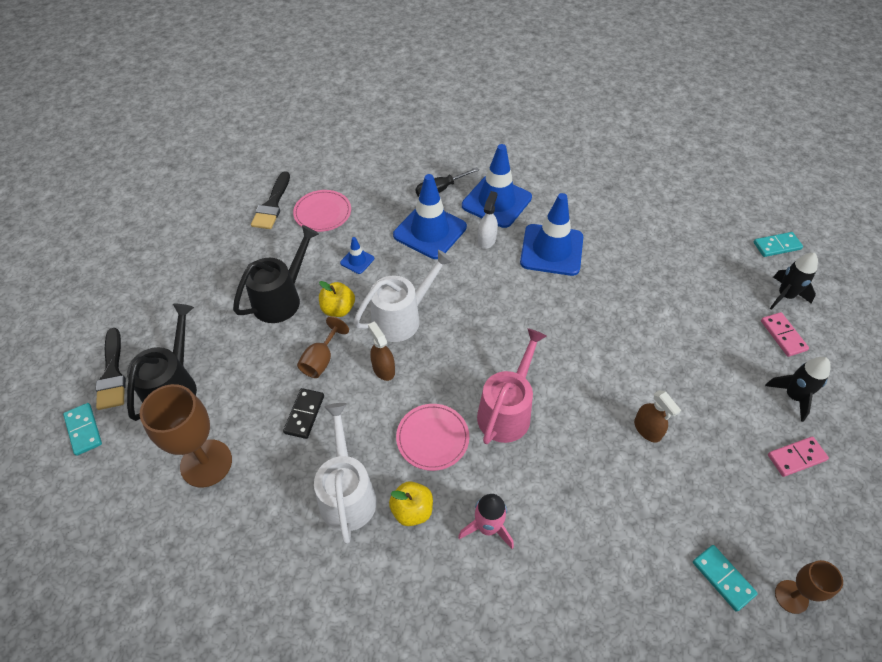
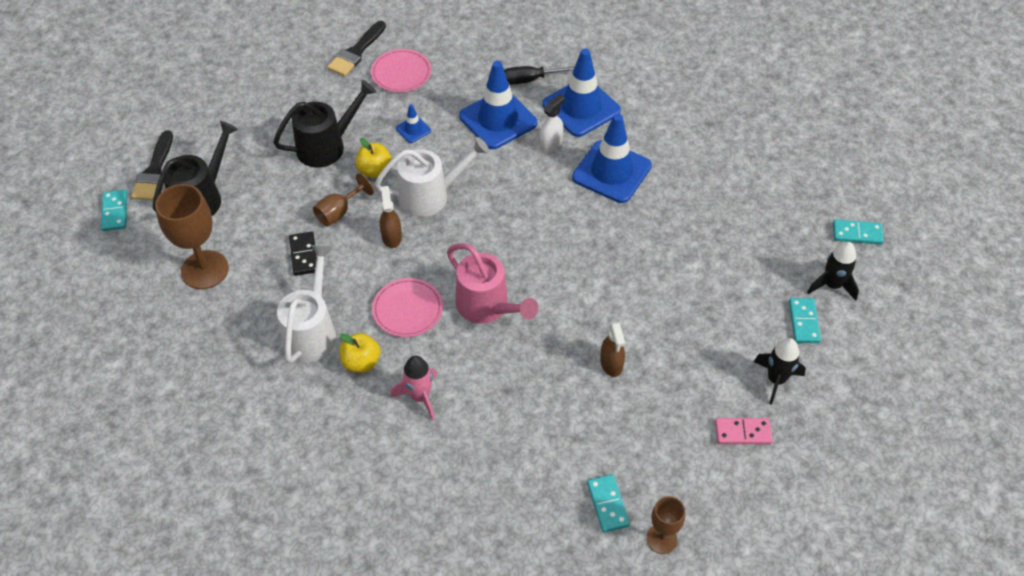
camera: 20 degrees right, 0 degrees up
black domino [283,388,324,439] -> black domino turned 45 degrees counterclockwise [289,232,317,276]
pink watering can [477,328,547,444] -> pink watering can turned 90 degrees clockwise [447,243,538,324]
pink domino [761,312,809,357] -> turquoise domino [789,298,821,343]

